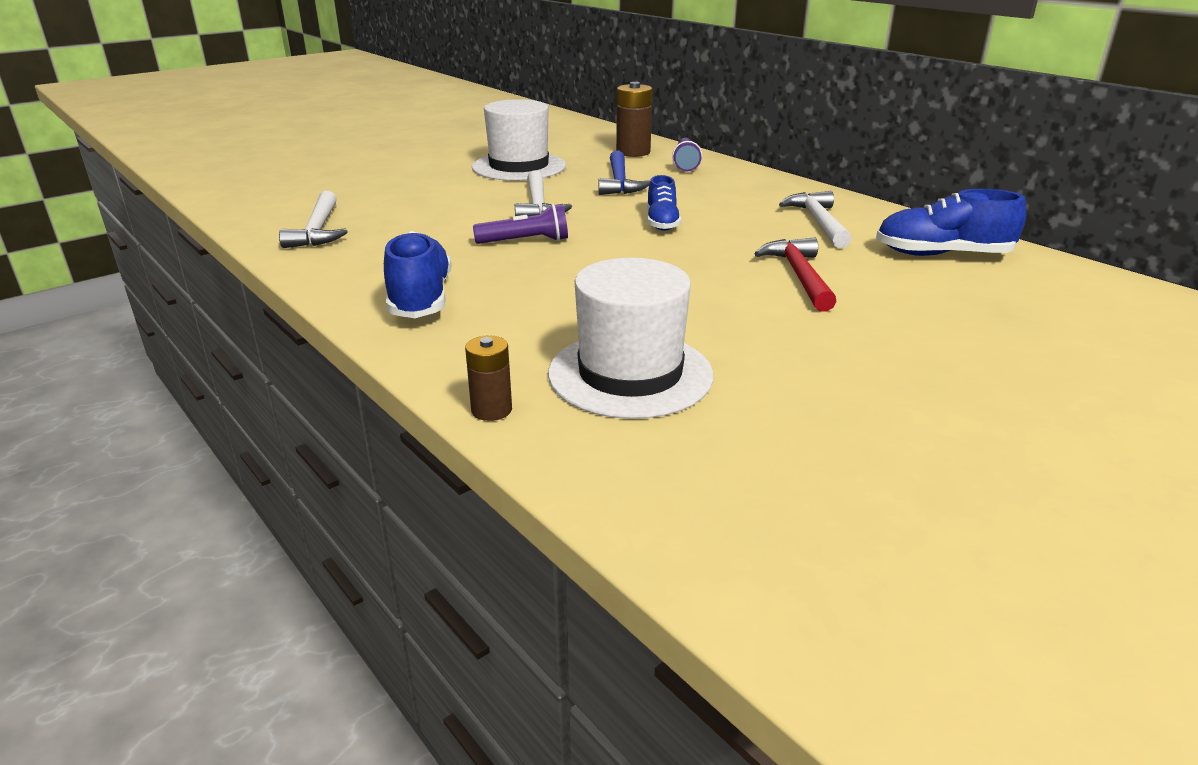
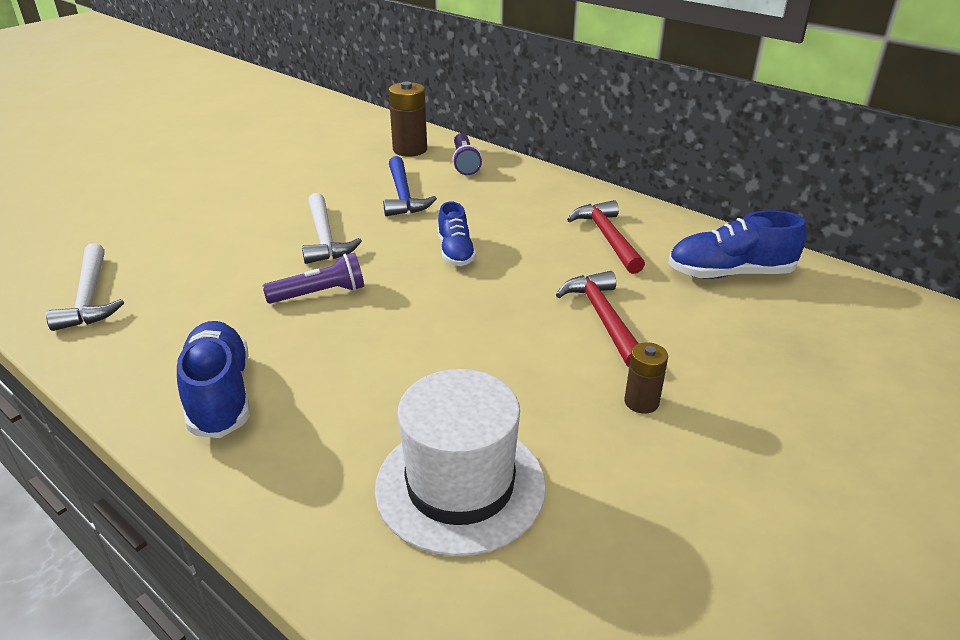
camera: 10 degrees left, 5 degrees up
brown battery [465,335,512,421] -> brown battery moved to [624,342,668,414]
white hat [472,99,566,181] -> none
white hammer [779,191,852,248] -> red hammer [567,200,645,274]

